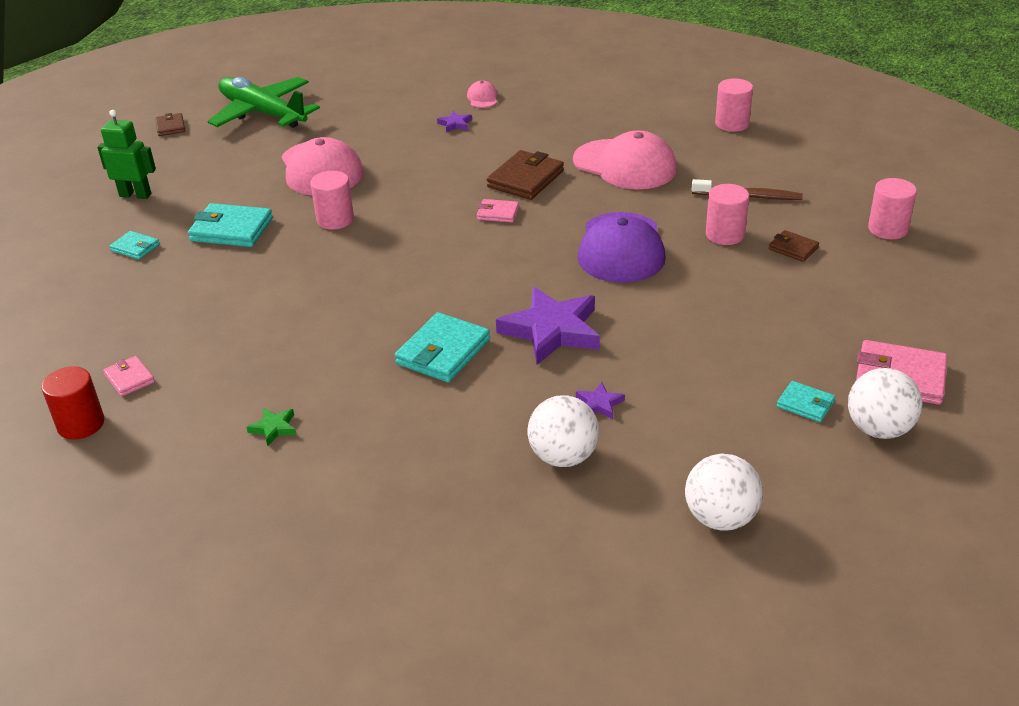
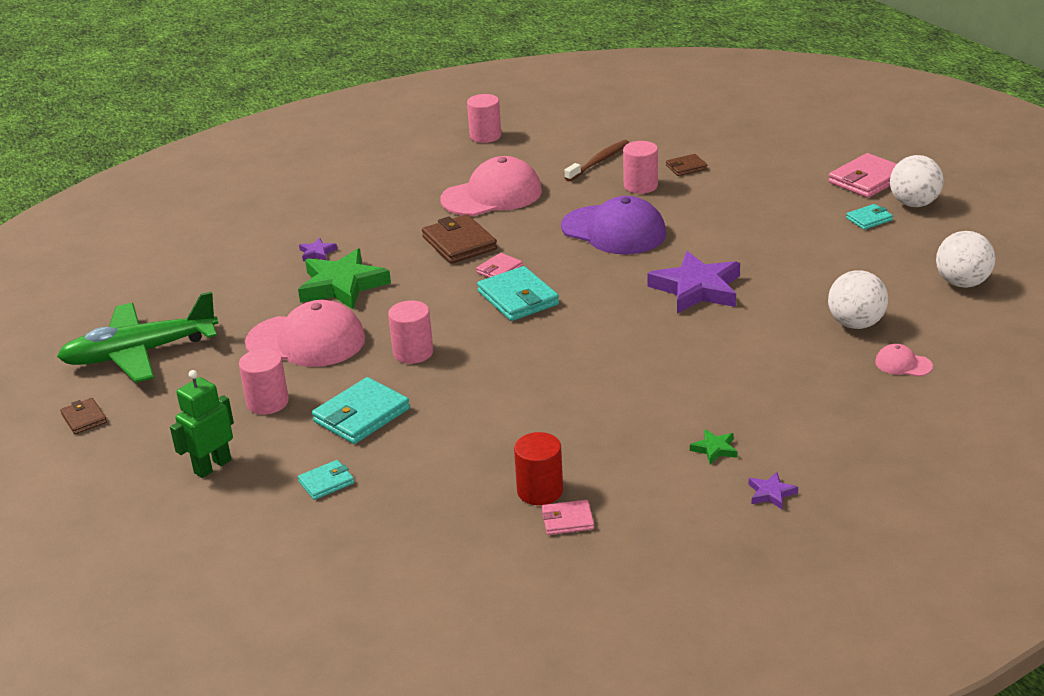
camera: 60 degrees left, 5 degrees down
red cylinder [41,366,104,440] -> red cylinder moved to [514,432,563,505]
brown wallet [155,113,185,136] -> brown wallet turned 45 degrees clockwise [60,398,107,434]
turquoise wallet [395,312,490,382] -> turquoise wallet moved to [477,266,559,321]
pink cap [467,81,498,108] -> pink cap moved to [875,344,933,377]
purple star [576,382,625,419] -> purple star moved to [749,472,798,509]
pink cylinder [868,178,917,239] -> pink cylinder moved to [239,349,289,415]
none -> green star [298,248,391,309]

